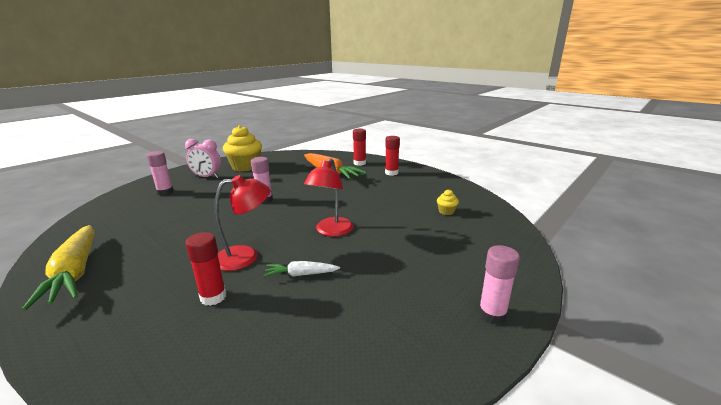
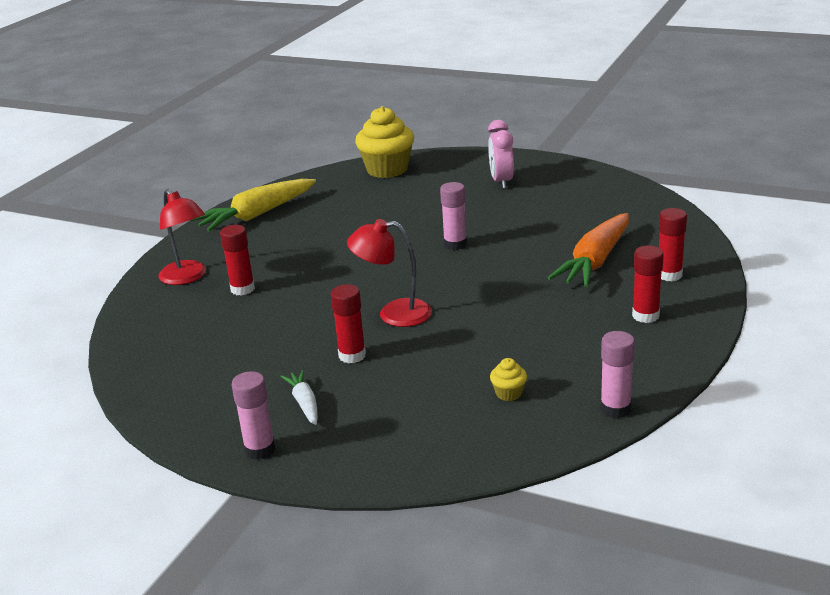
camera: 75 degrees right, 5 degrees up
pink glue stick [146,151,174,196] -> pink glue stick moved to [601,331,635,418]
red lamp [214,175,271,271] -> red lamp moved to [158,189,206,285]
yellow cupcake [223,125,262,172] -> yellow cupcake moved to [355,106,414,178]
white carrot [263,261,340,277] -> white carrot moved to [280,370,318,425]
none -> red glue stick [331,284,366,364]

